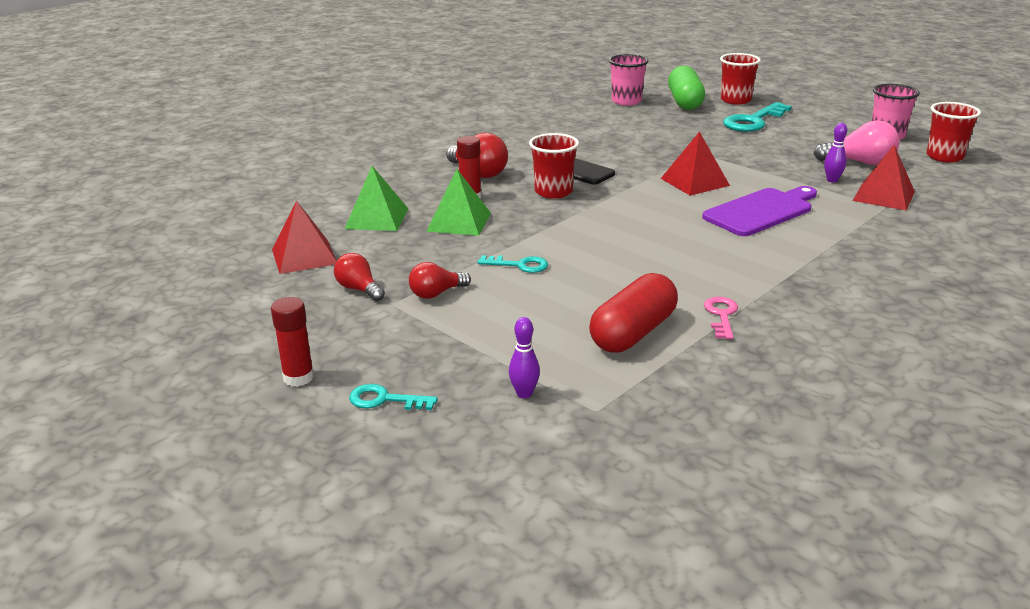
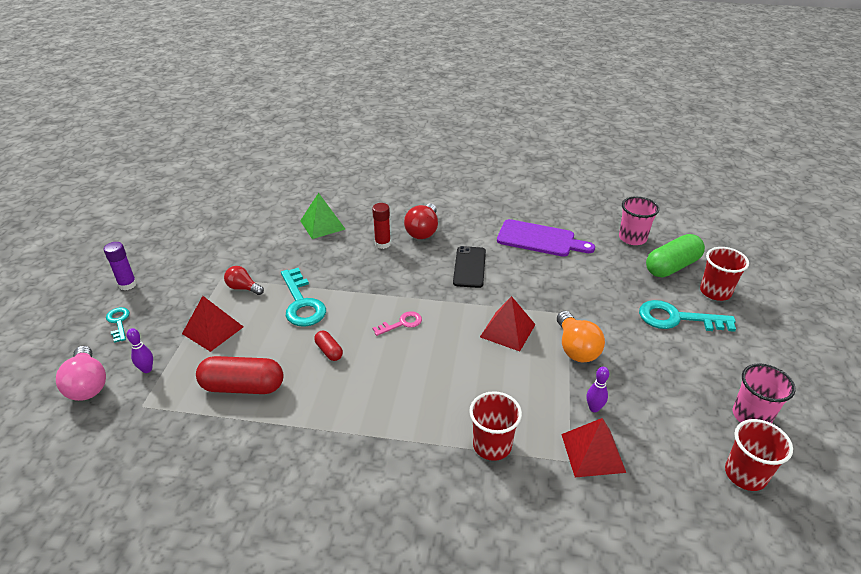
camera: 55 degrees right, 10 degrees up
red glue stick [271,297,314,387] -> purple glue stick [104,242,137,290]
red pyramid [272,200,337,274] -> red pyramid moved to [182,296,243,352]
red light bulb [334,253,385,301] -> none
green pyramid [426,169,491,236] -> none
turquoise key [478,255,548,273] -> turquoise key [281,268,326,327], size x1.82
red cup [529,133,579,199] -> red cup moved to [469,391,522,461]
purple cutting board [702,186,817,236] -> purple cutting board moved to [497,219,595,257]
pink key [704,297,738,339] -> pink key moved to [373,311,422,336]
pink light bulb [814,120,899,165] -> pink light bulb moved to [56,346,106,401]
none -> red capsule [314,331,343,361]
none -> orange light bulb [557,311,605,362]

